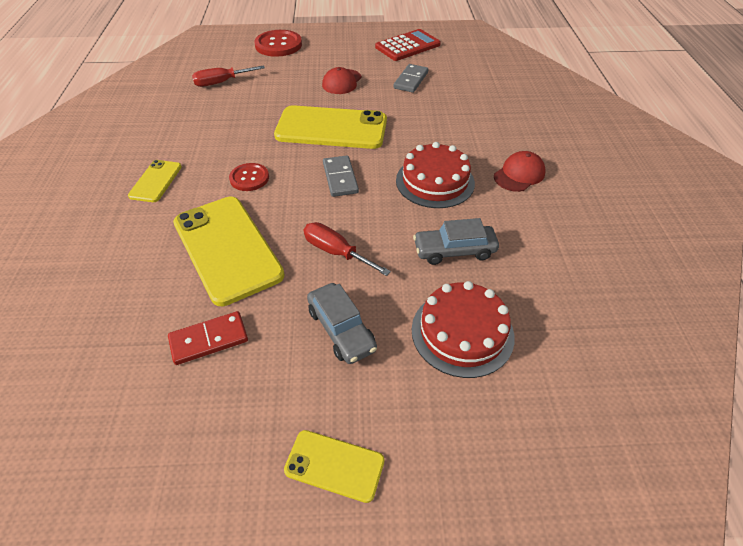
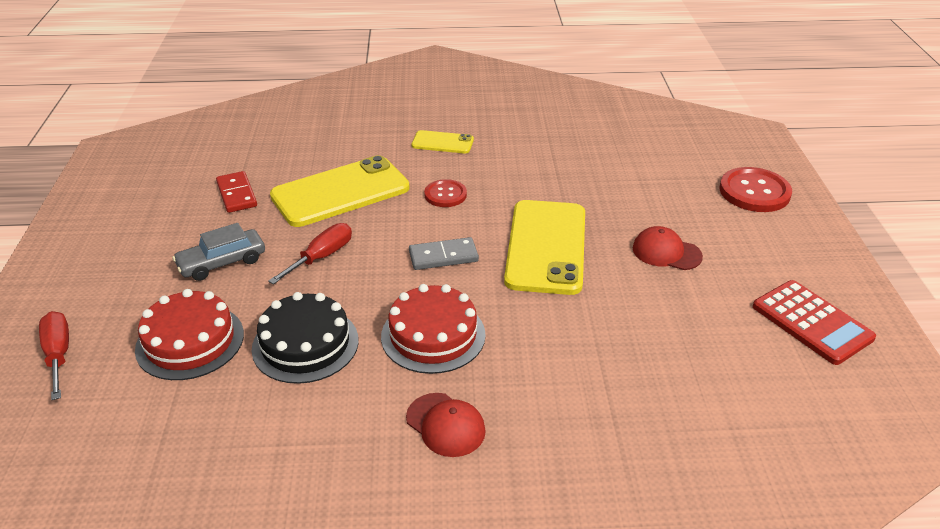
camera: 90 degrees right, 10 degrees down
red screwdriver [192,65,265,87] -> red screwdriver moved to [39,311,69,400]
yellow phone [284,430,384,503] -> none
grey domino [393,64,428,93] -> none
grey car [413,218,499,265] -> black cake [252,292,359,384]

